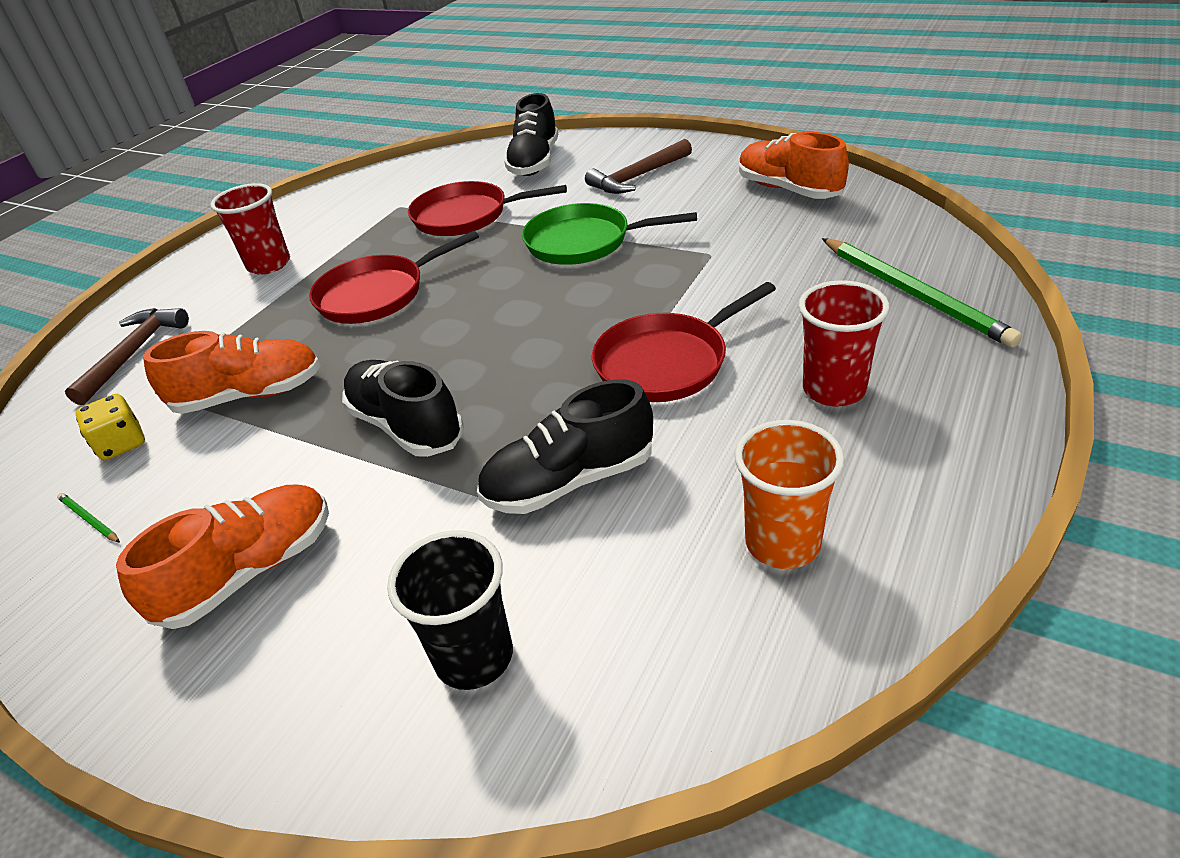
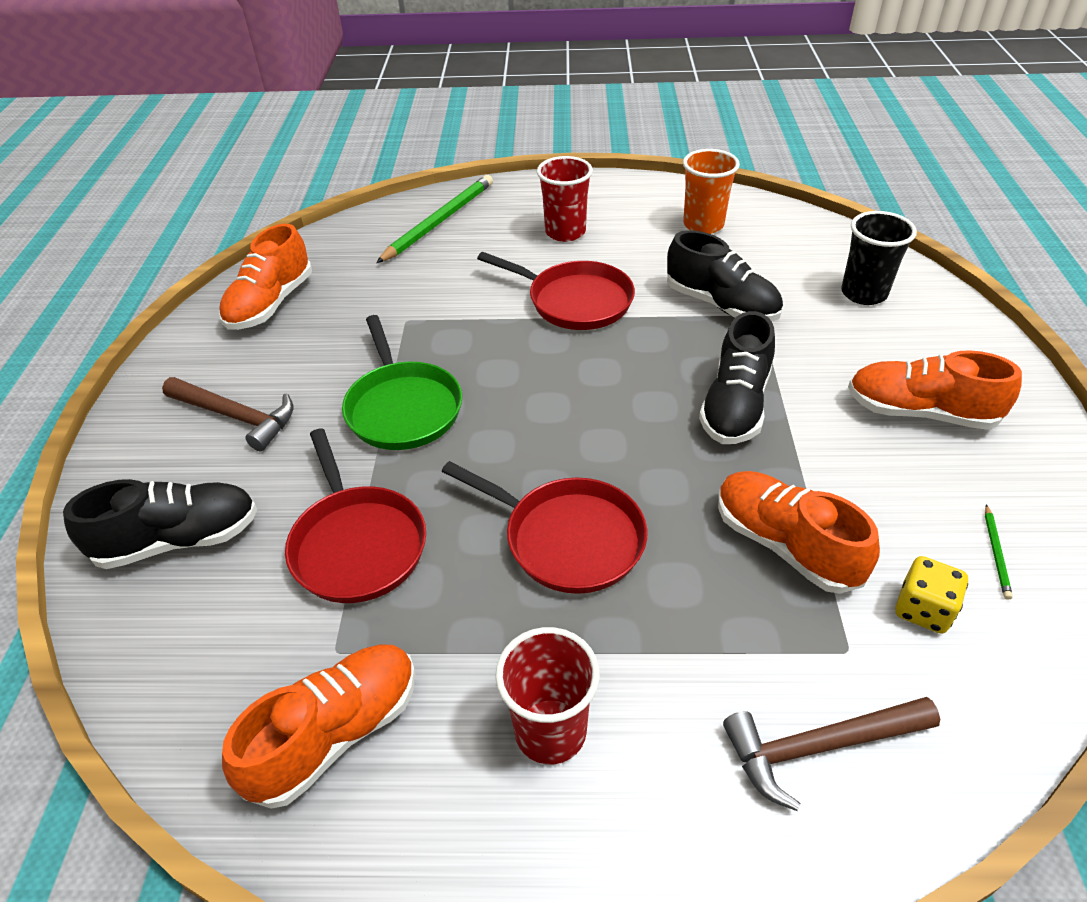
camera: 120 degrees left, 5 degrees up
none -> orange shoe [222,644,416,809]

